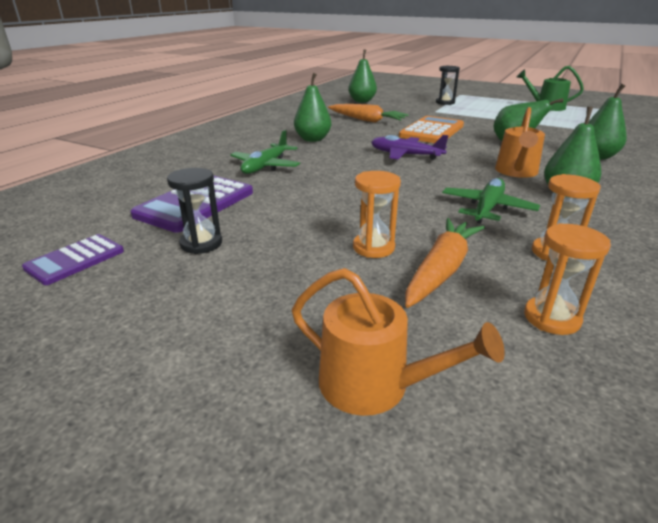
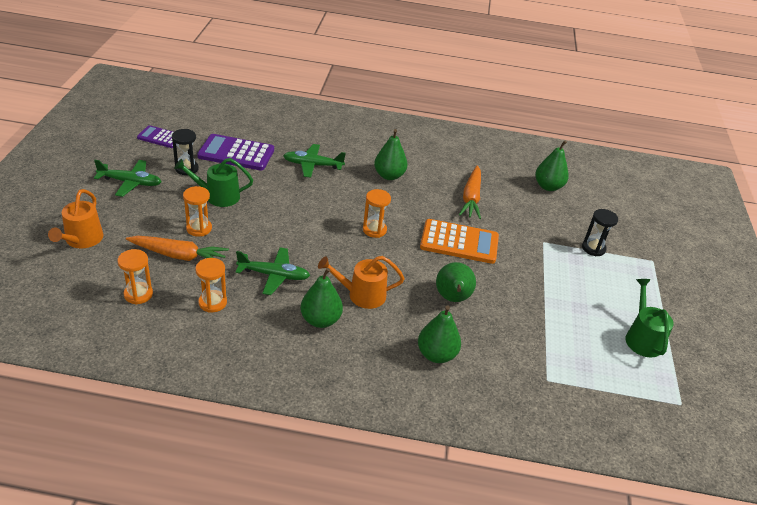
camera: 65 degrees right, 10 degrees up
purple plane [371,135,449,160] -> orange hourglass [363,189,391,238]
none -> green plane [94,160,161,197]
none -> green watering can [174,158,253,207]

